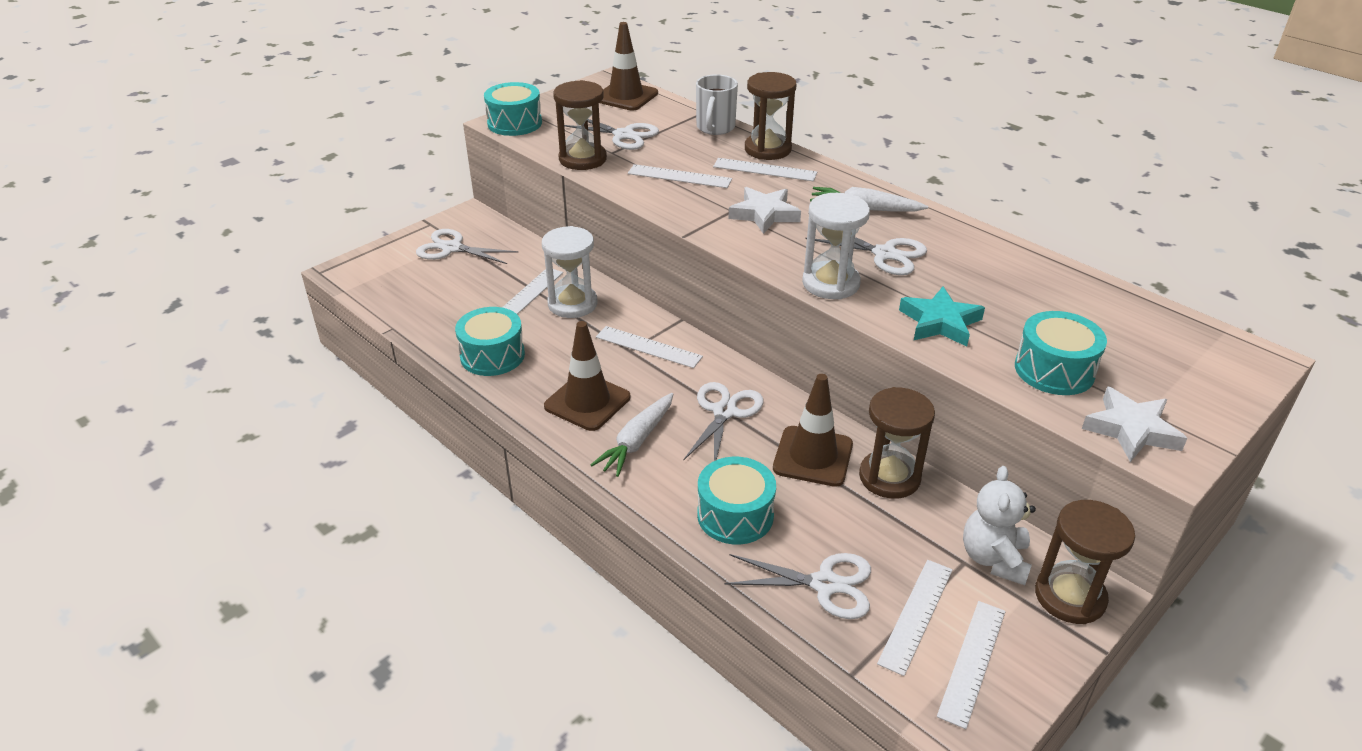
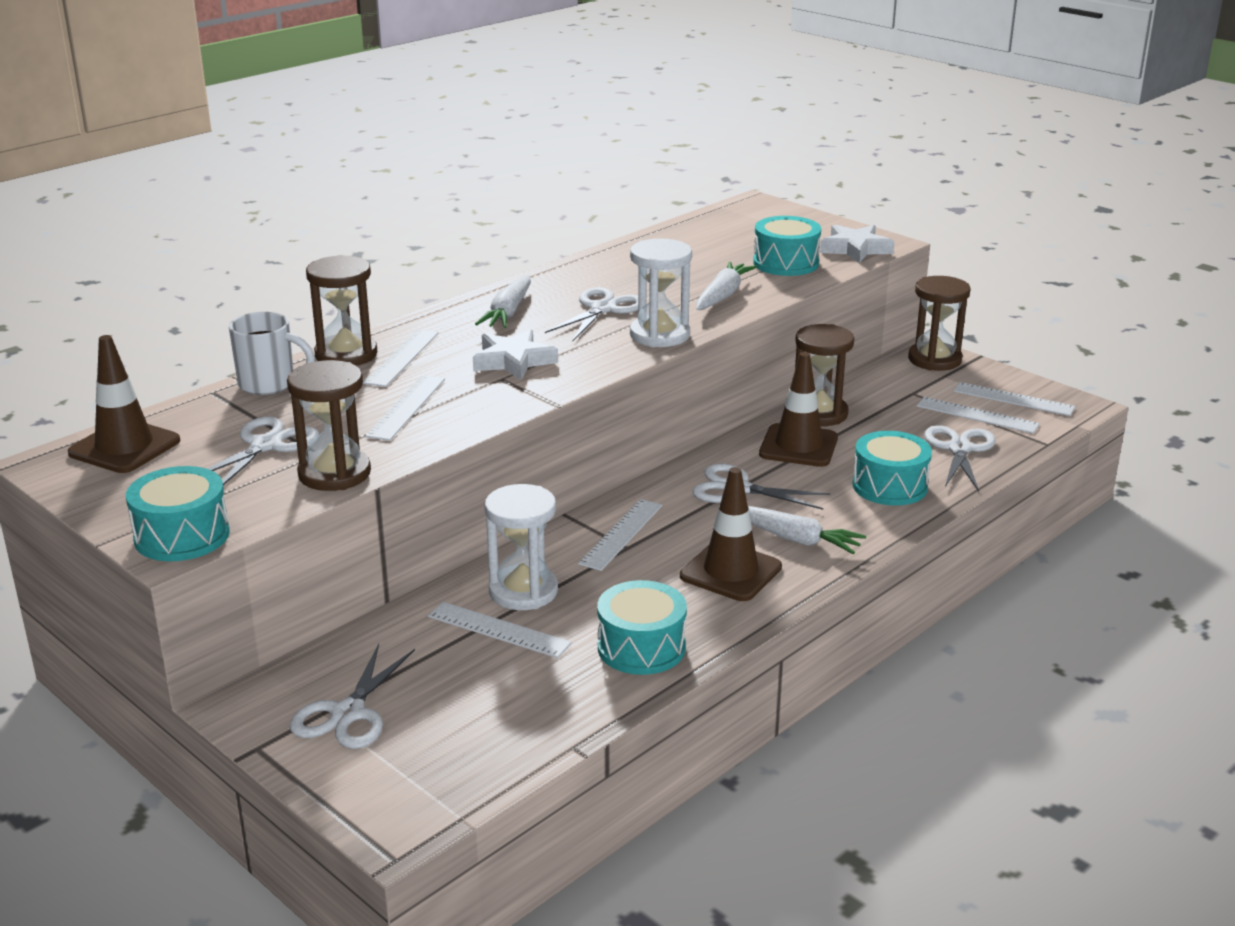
camera: 90 degrees left, 10 degrees down
turquoise star [899,287,985,347] -> white carrot [696,261,757,310]
white teddy bear [963,466,1036,585] -> none

